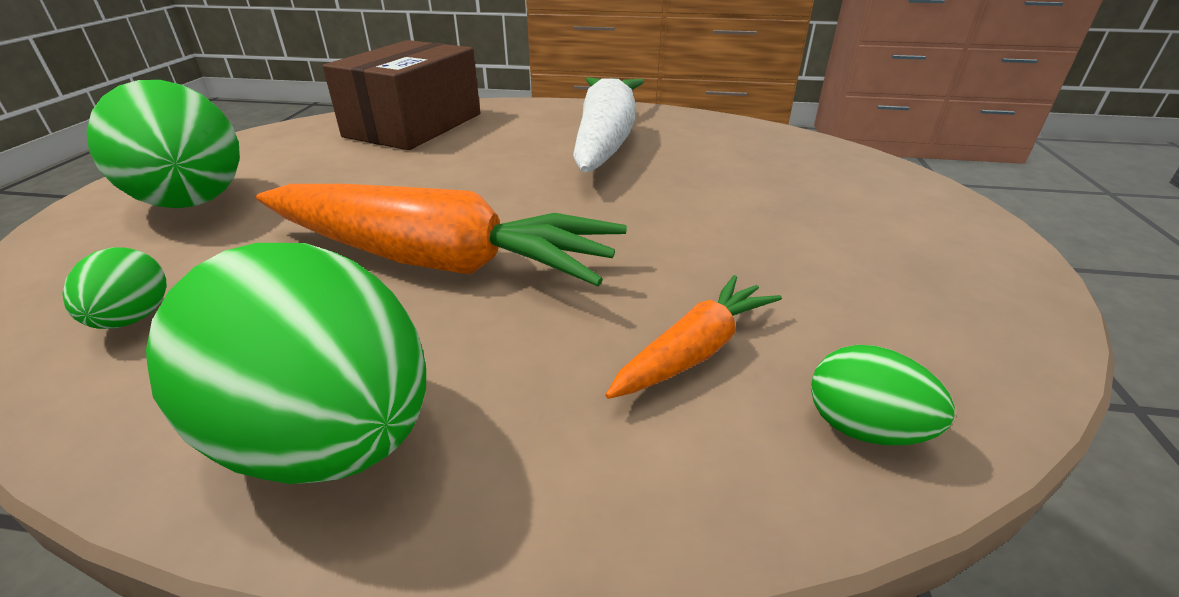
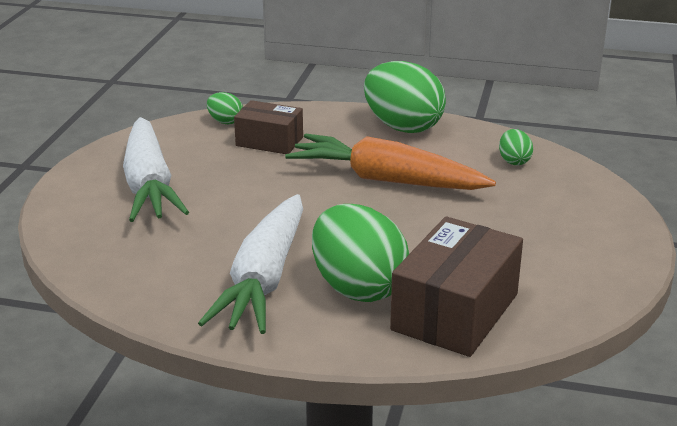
camera: 175 degrees left, 5 degrees down
green egg [86,80,240,208] -> green egg moved to [312,204,409,302]
orange carrot [606,275,782,399] -> brown box [234,100,303,154]
none -> white carrot [123,117,189,222]

